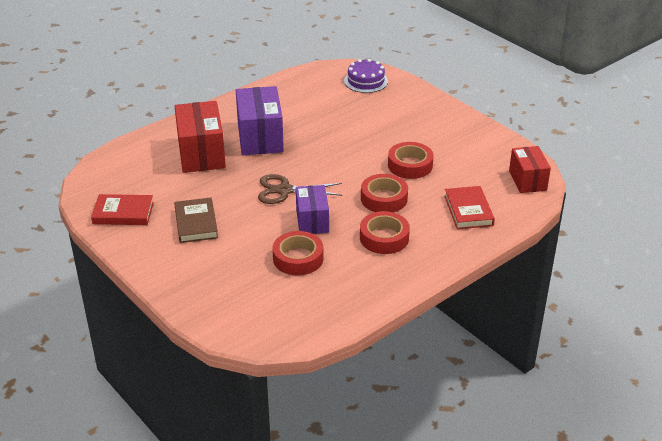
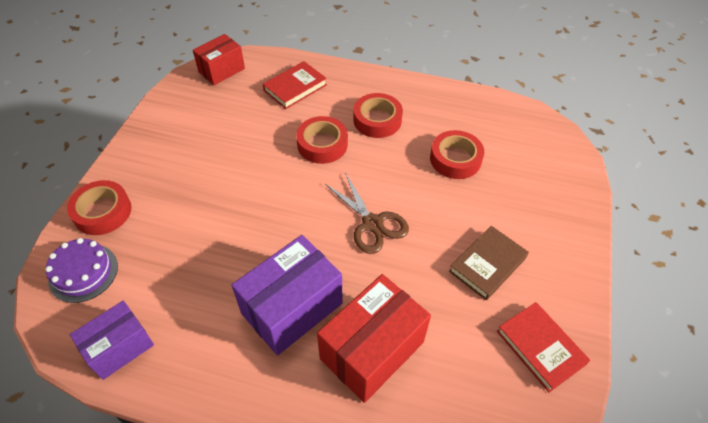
camera: 125 degrees left, 15 degrees up
purple box [296,185,329,234] -> purple box moved to [70,301,154,380]
red tape [388,142,434,179] -> red tape moved to [67,180,131,235]

